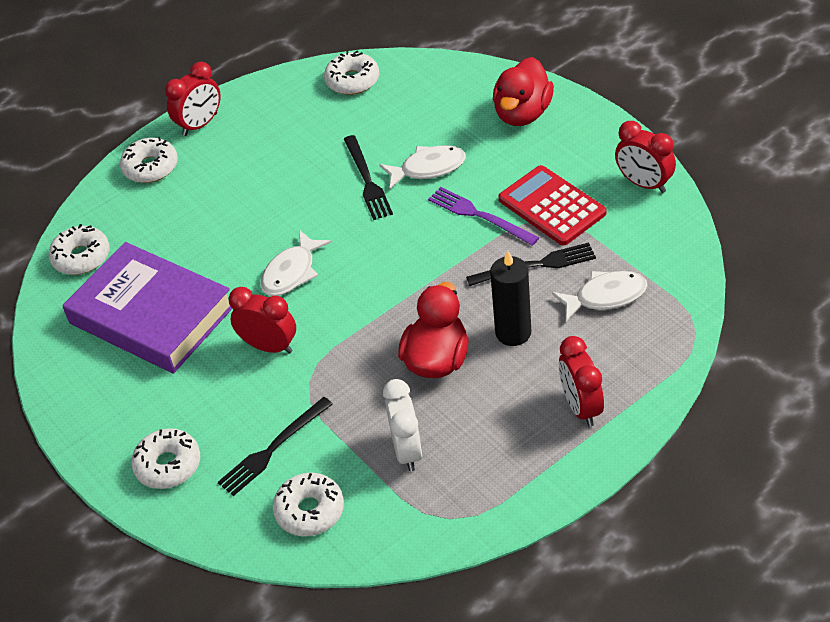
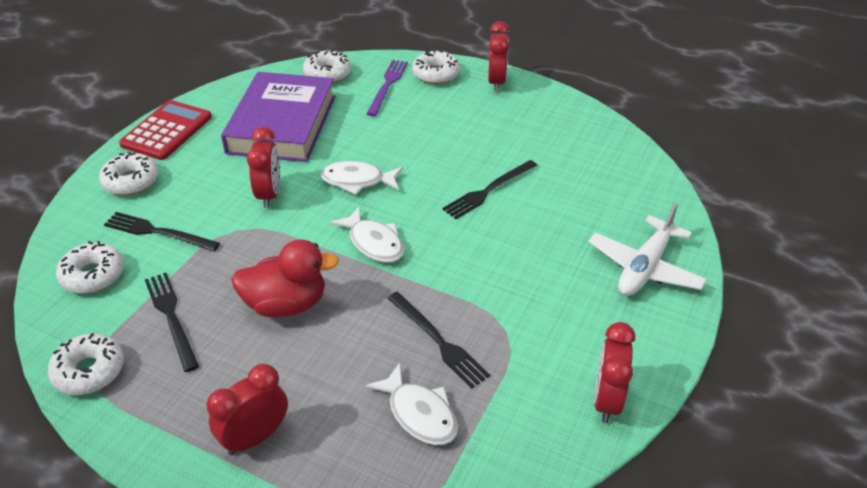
camera: 60 degrees right, 5 degrees down
red clock [165,62,221,136] -> red clock turned 105 degrees counterclockwise [488,21,509,92]
white donut [324,51,379,95] -> white donut moved to [48,333,124,395]
white fish [379,145,466,189] -> white fish moved to [330,207,404,263]
white clock [383,379,422,471] -> black fork [145,273,199,372]
purple fork [428,187,539,246] -> purple fork moved to [366,60,408,116]
black candle [490,251,531,346] -> none
red duck [493,57,554,126] -> white plane [589,203,707,296]
red calculator [498,165,606,246] -> red calculator moved to [119,100,212,160]

